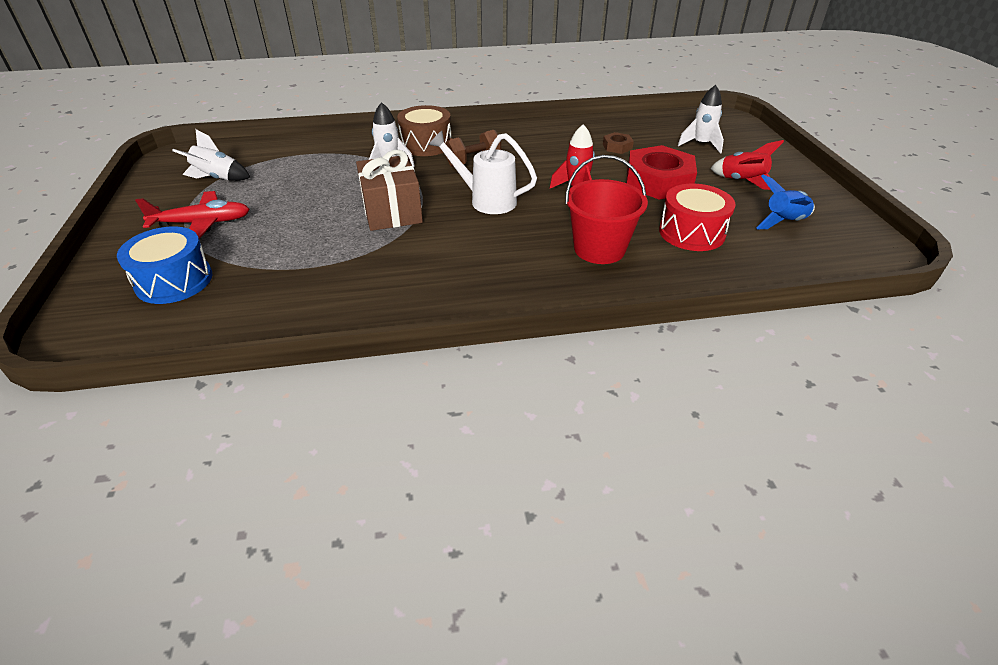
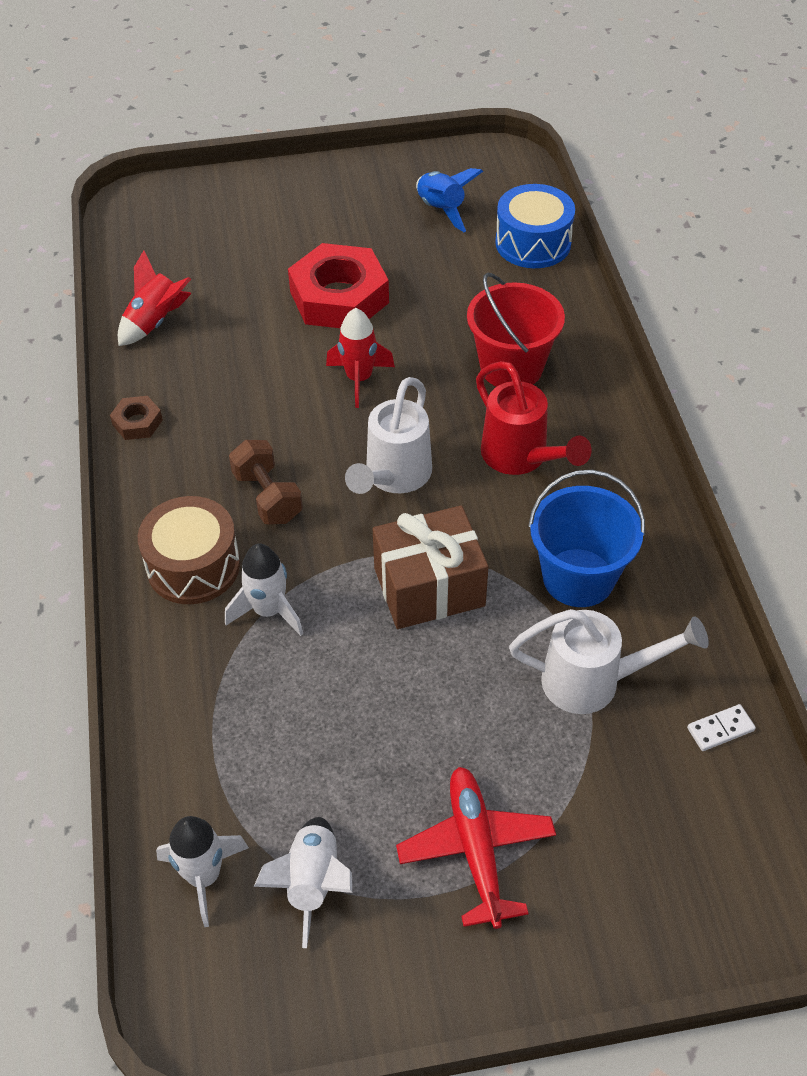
camera: 90 degrees left, 10 degrees up
blue drum [117,226,213,304] -> blue drum moved to [495,184,575,268]
brown nut [603,132,634,154] -> brown nut moved to [110,396,163,440]
red drum [659,184,736,251] -> none
white rocket [677,85,724,154] -> white rocket moved to [156,816,249,927]
red rocket [710,140,784,190] -> red rocket moved to [118,250,192,346]
none -> red watering can [476,361,591,475]
none -> white watering can [509,609,709,714]
none -> blue bucket [528,470,645,607]
none -> white domino [687,704,756,751]

